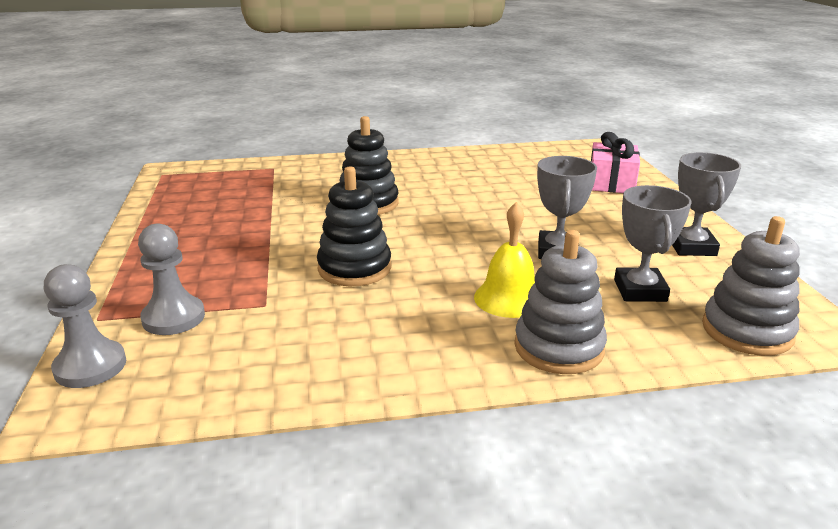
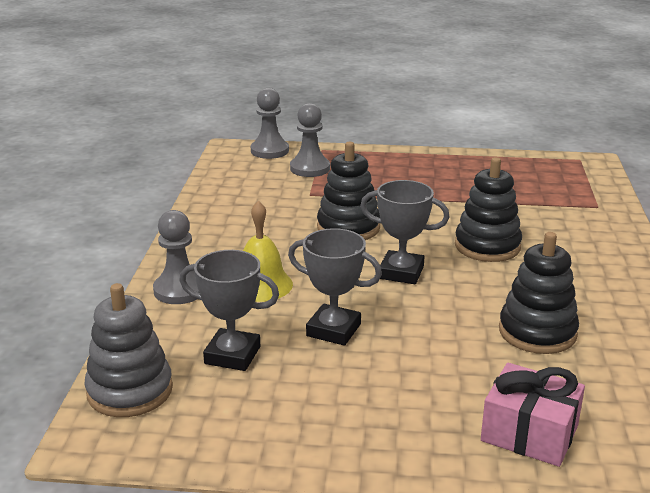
camera: 105 degrees right, 0 degrees up
grey stacking toy [514,230,607,374] -> grey pawn [153,210,199,304]
grey trophy [672,152,741,256] -> grey trophy moved to [360,180,450,284]
none -> black stacking toy [499,232,579,354]

